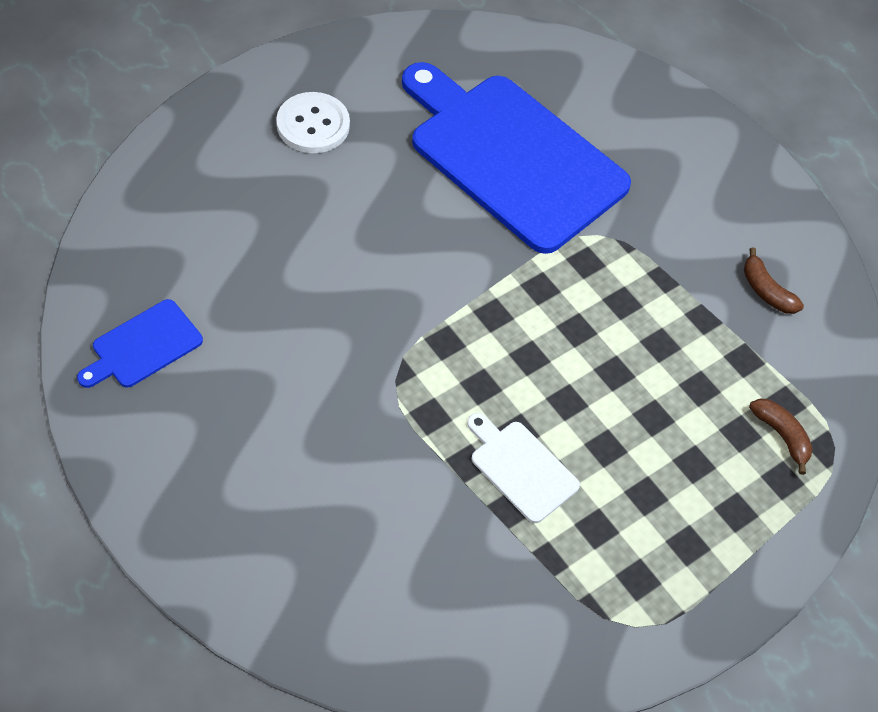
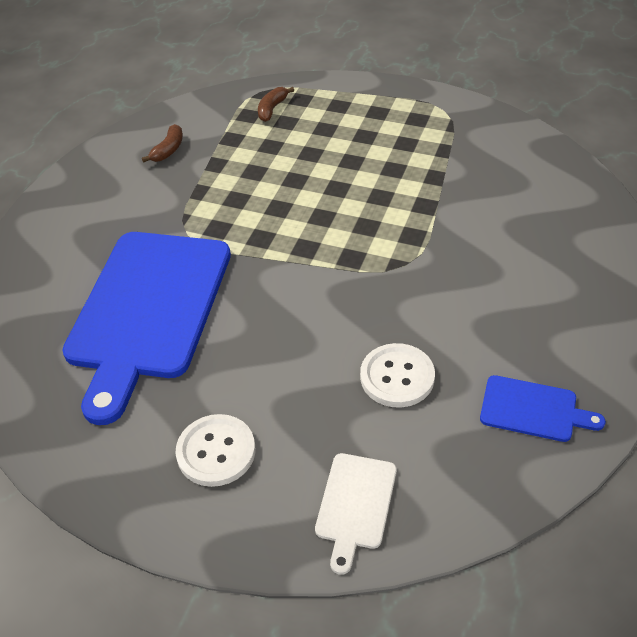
camera: 115 degrees left, 10 degrees down
white cutting board [467,413,580,523] -> white cutting board moved to [315,453,397,575]
none -> white button [360,343,435,408]

